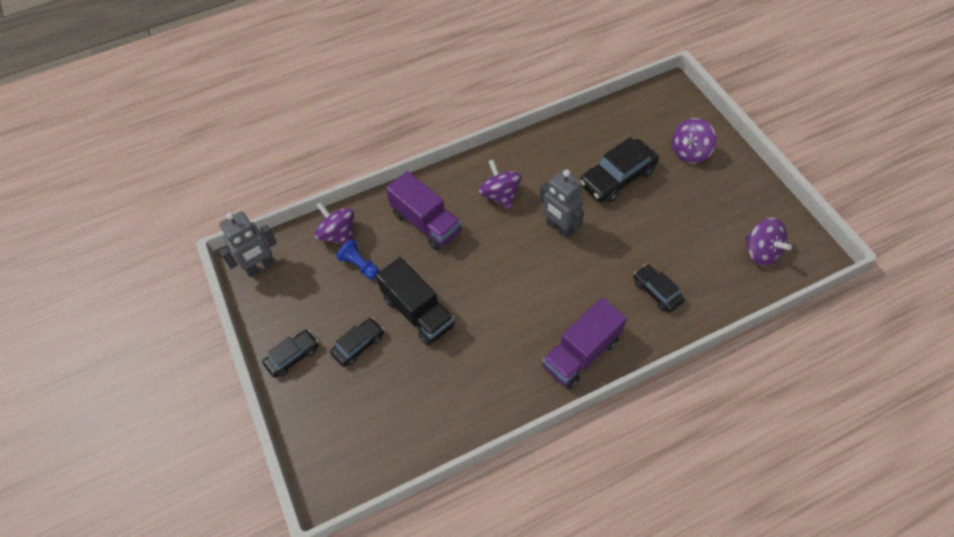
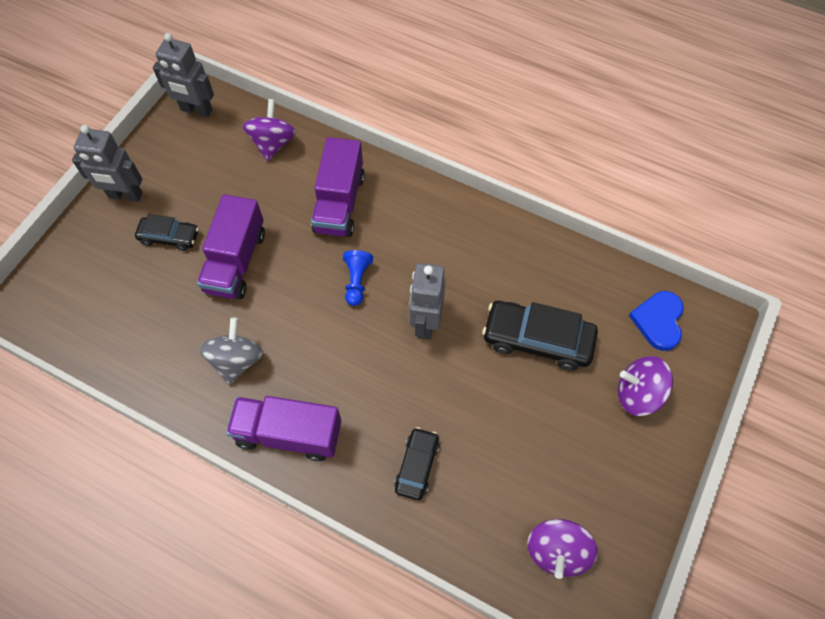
camera: 50 degrees right, 5 degrees up
black car [262,330,319,378] -> grey robot [72,125,143,202]
blue pawn [336,240,379,279] -> blue pawn moved to [343,250,373,306]
black truck [376,257,455,346] -> purple truck [197,194,265,299]
purple spinning top [479,159,522,209] -> none
none -> grey spinning top [200,317,263,385]
none -> blue heart [629,291,684,351]

